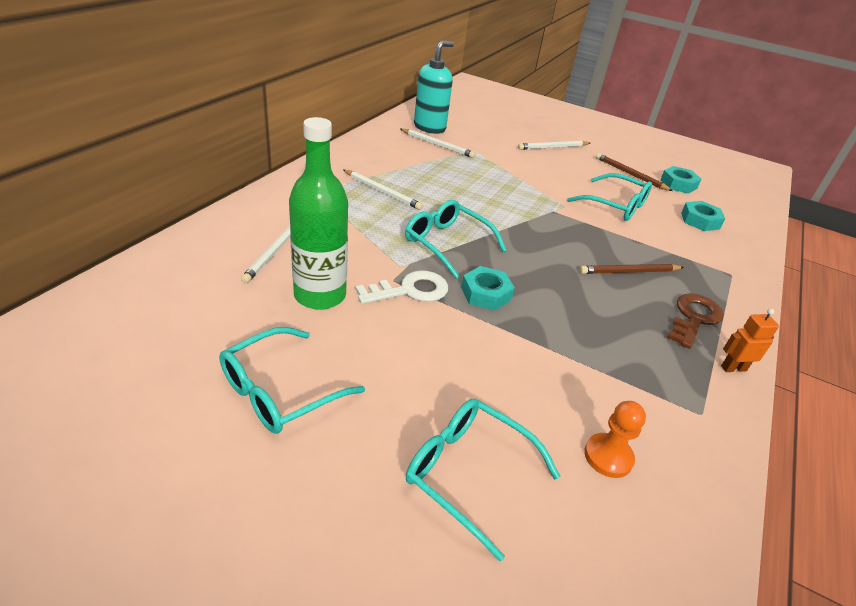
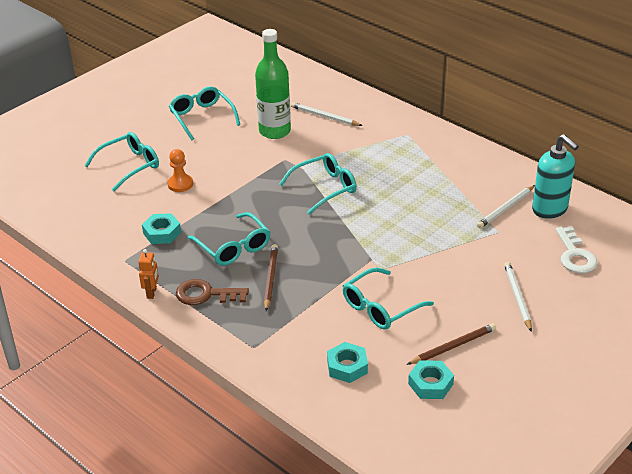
camera: 110 degrees right, 0 degrees up
white pencil [344,170,423,210] -> none
white key [356,271,448,304] -> white key moved to [556,226,598,273]
turquoise nut [461,266,515,311] -> turquoise nut moved to [142,213,181,244]
orange pawn [584,401,646,478] -> orange pawn moved to [167,149,193,192]
brown key [667,293,724,349] -> brown key turned 135 degrees clockwise [176,279,249,305]
none -> turquoise glasses [188,212,270,266]

